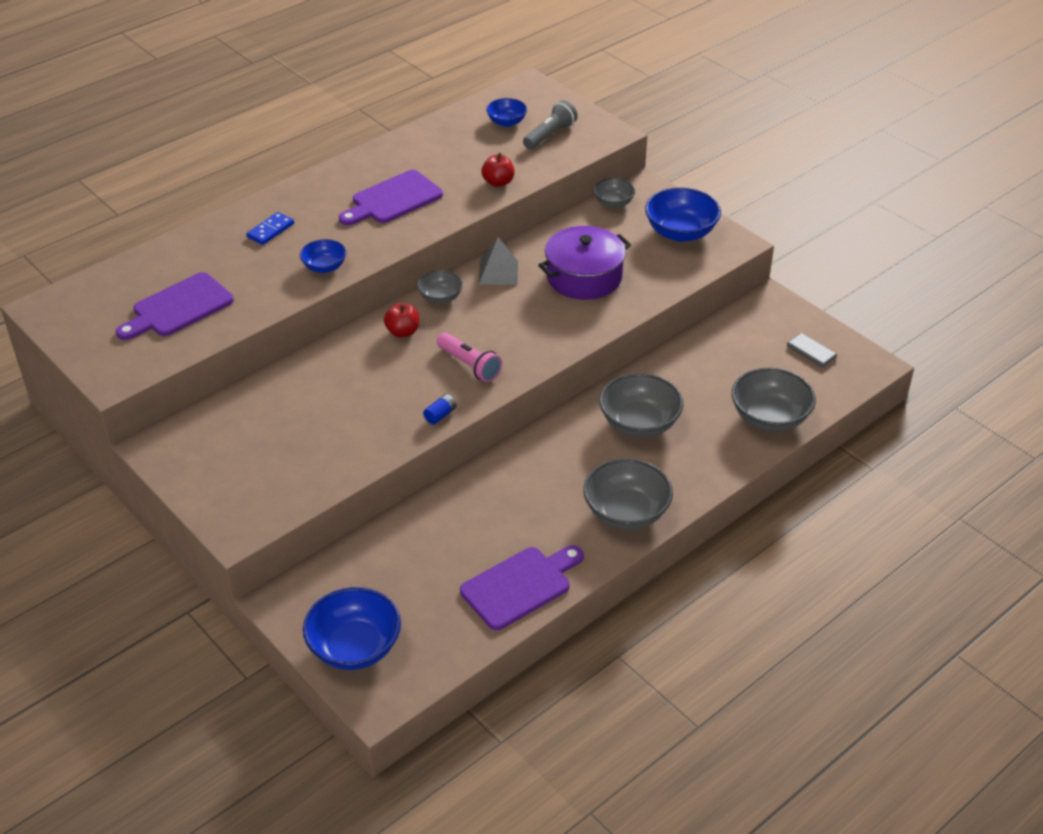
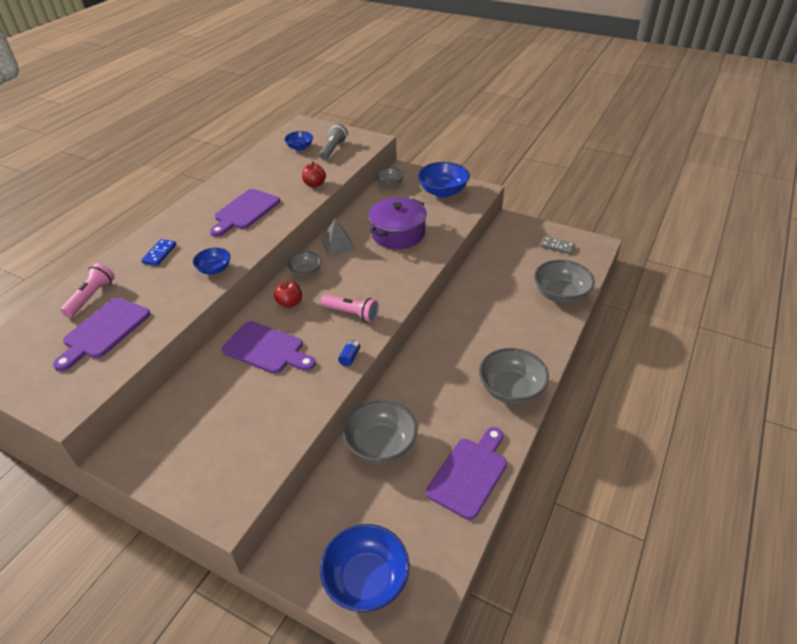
camera: 20 degrees left, 0 degrees up
grey bowl [599,373,684,438] -> grey bowl moved to [342,399,417,464]
none -> pink flashlight [60,263,115,318]
none -> purple cutting board [222,321,316,374]

